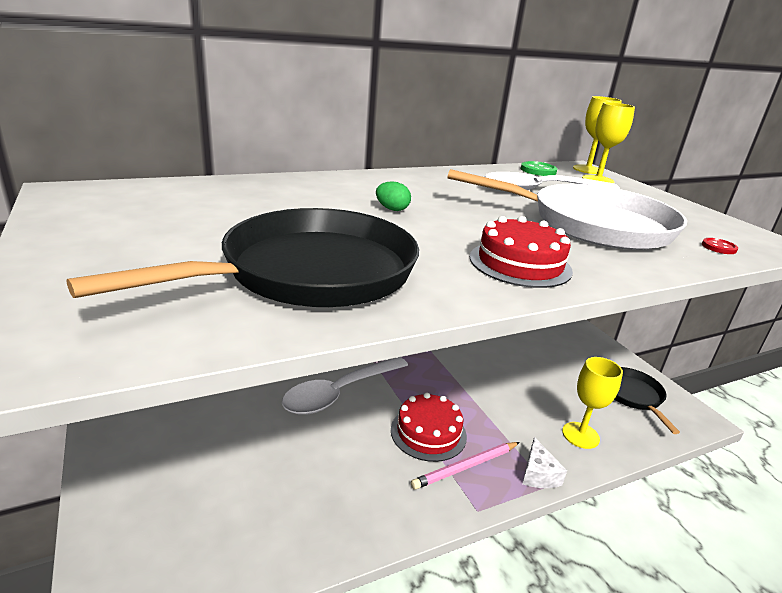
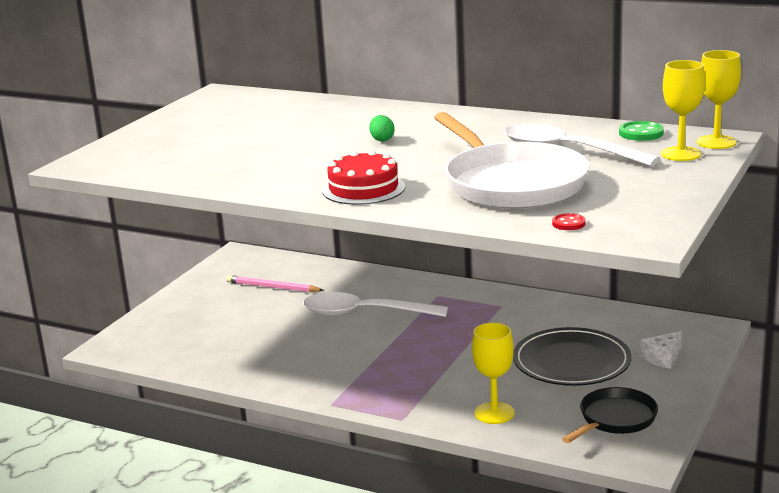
camera: 55 degrees right, 5 degrees down
black pan [67,208,419,307] -> none
red cake [391,393,467,462] -> none
pink pencil [411,442,520,489] -> pink pencil moved to [226,275,324,292]
white cheese [522,437,567,488] -> white cheese moved to [640,331,682,369]
none -> black plate [513,327,632,386]

